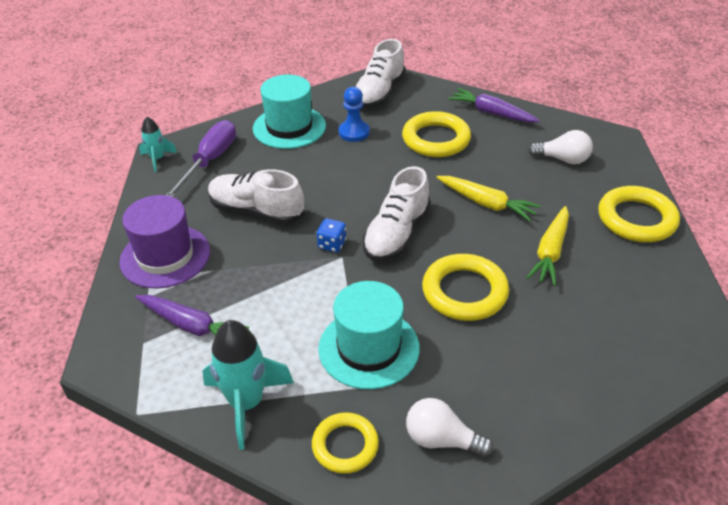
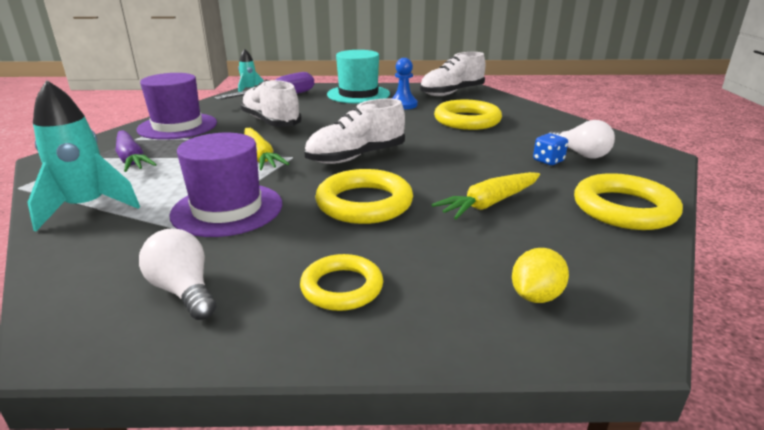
camera: 30 degrees right, 15 degrees down
yellow ring [312,412,379,474] -> yellow ring moved to [300,254,383,311]
blue dice [317,219,346,252] -> blue dice moved to [533,133,568,165]
turquoise hat [318,281,420,389] -> purple hat [169,133,282,237]
yellow carrot [436,176,541,221] -> yellow carrot moved to [244,128,289,170]
purple carrot [448,88,540,123] -> none
none -> yellow lemon [512,248,569,303]

